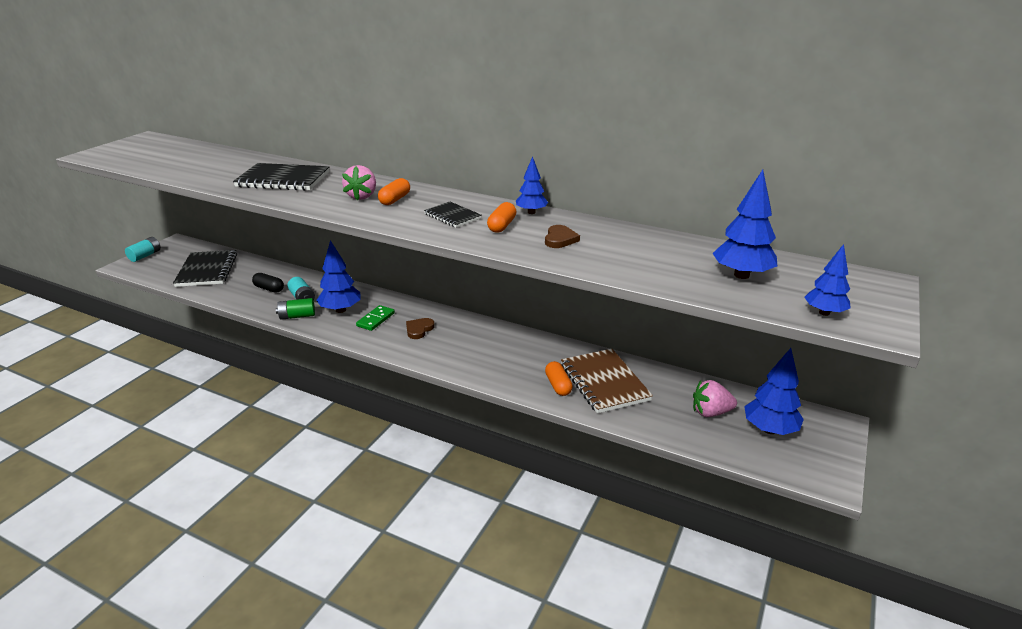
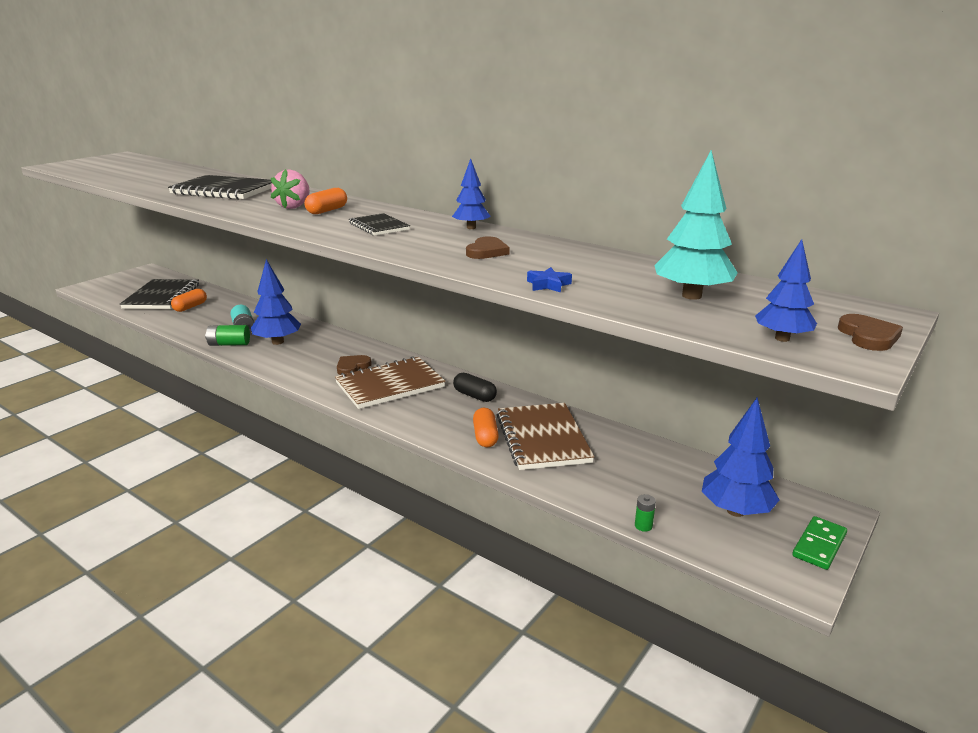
camera: 10 degrees right, 5 degrees down
turquoise battery [125,237,161,262] -> none
black capsule [252,273,284,293] -> black capsule moved to [453,373,497,402]
green domino [356,305,395,331] -> green domino moved to [792,516,847,570]
orange capsule [487,202,516,233] -> orange capsule moved to [171,289,207,312]
pink strawberry [693,380,737,417] -> none
blue tree [712,170,777,279] -> turquoise tree [654,150,738,300]
none -> brown notebook [335,356,446,409]
none -> blue star [527,267,572,292]
none -> green battery [635,494,656,532]
none -> brown heart [838,314,903,351]

